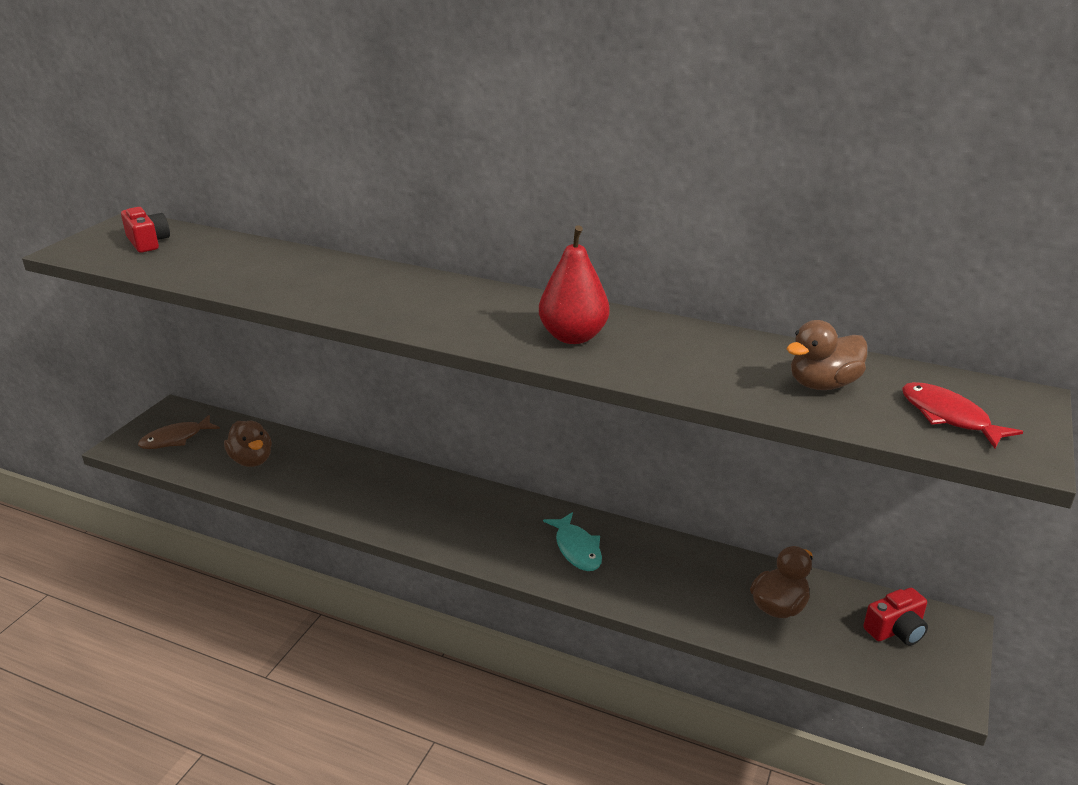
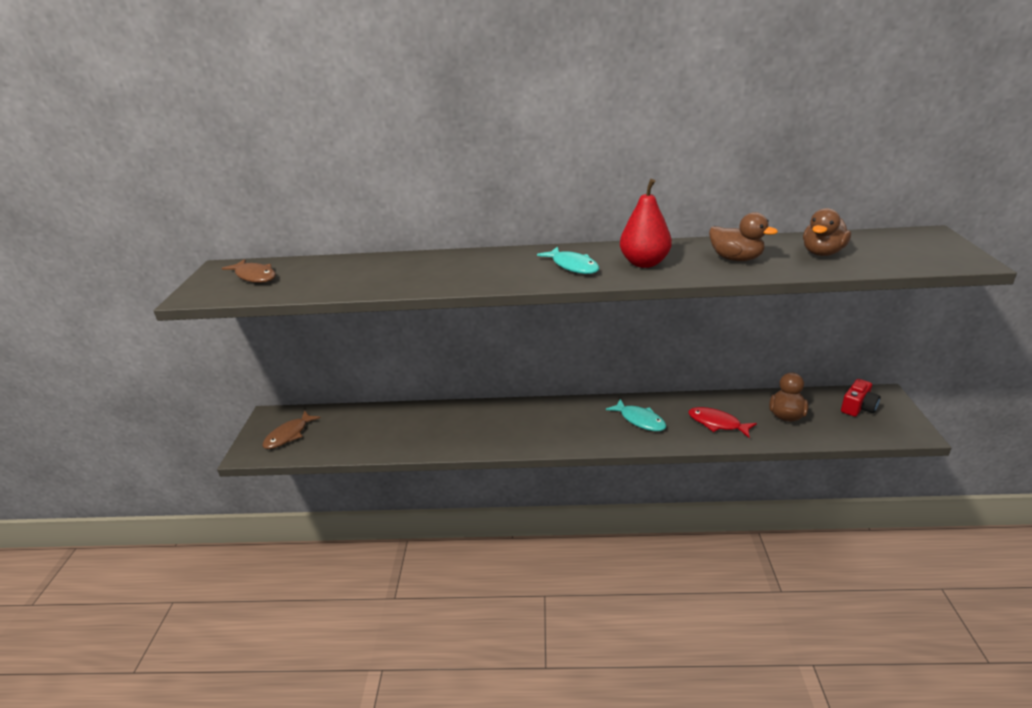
camera: 20 degrees left, 0 degrees up
red camera [121,207,170,253] -> brown fish [222,259,276,283]
brown duck [224,421,272,467] -> brown duck moved to [709,212,778,261]
red fish [902,382,1023,449] -> red fish moved to [688,407,757,438]
none -> turquoise fish [537,246,599,274]

